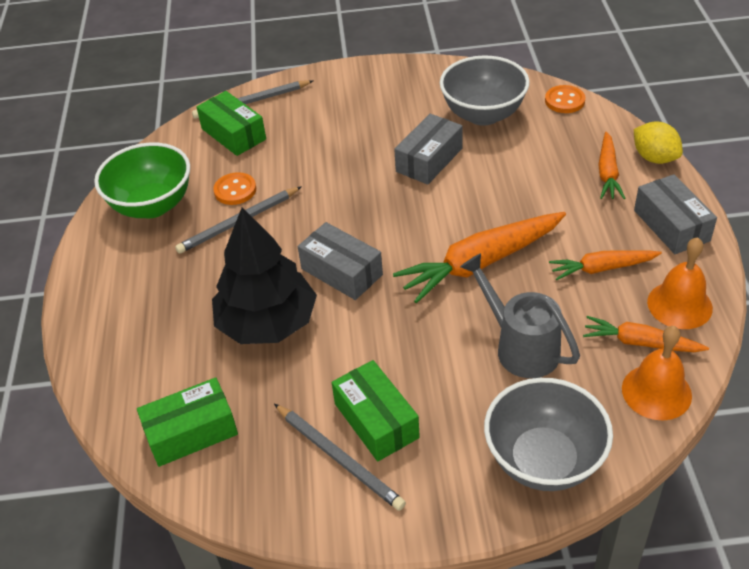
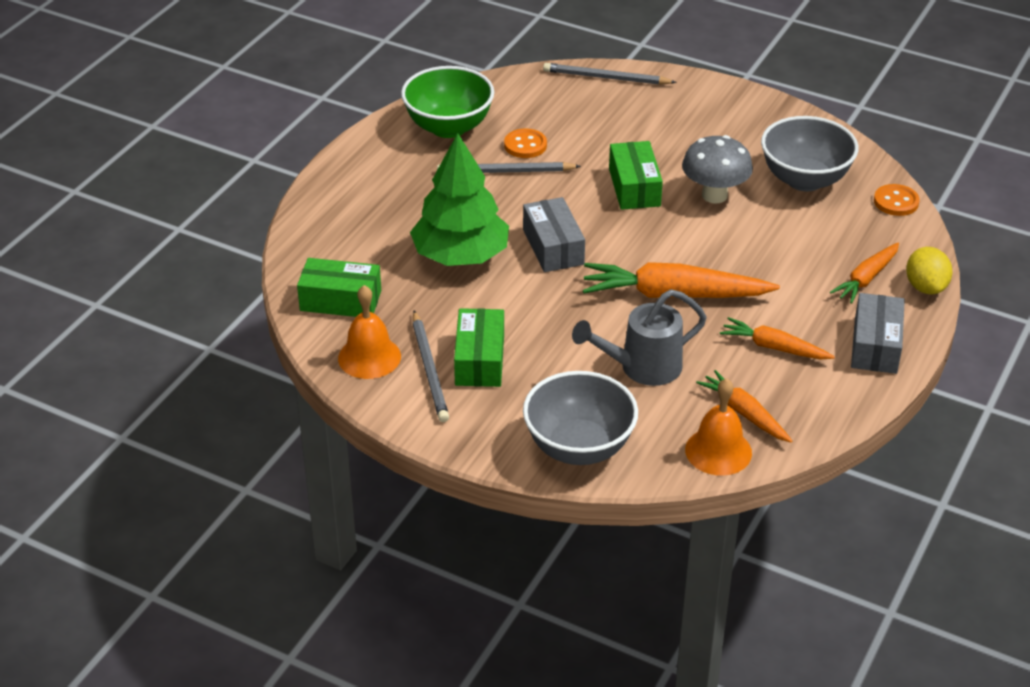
camera: 30 degrees right, 5 degrees down
green box [196,91,266,156] -> green box moved to [609,141,663,210]
black tree [212,207,317,344] -> green tree [410,133,509,266]
grey box [394,114,463,185] -> grey mushroom [682,135,753,204]
grey watering can [460,253,580,378] -> grey watering can turned 105 degrees counterclockwise [572,289,707,386]
orange bell [647,237,713,329] -> orange bell moved to [338,285,401,379]

